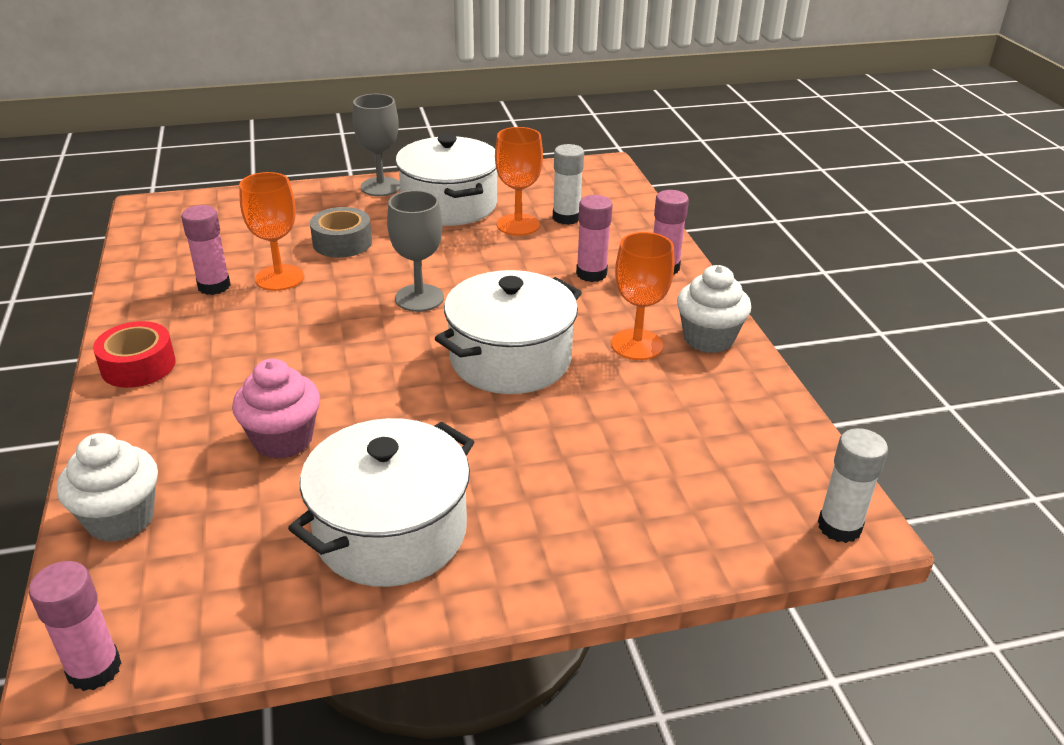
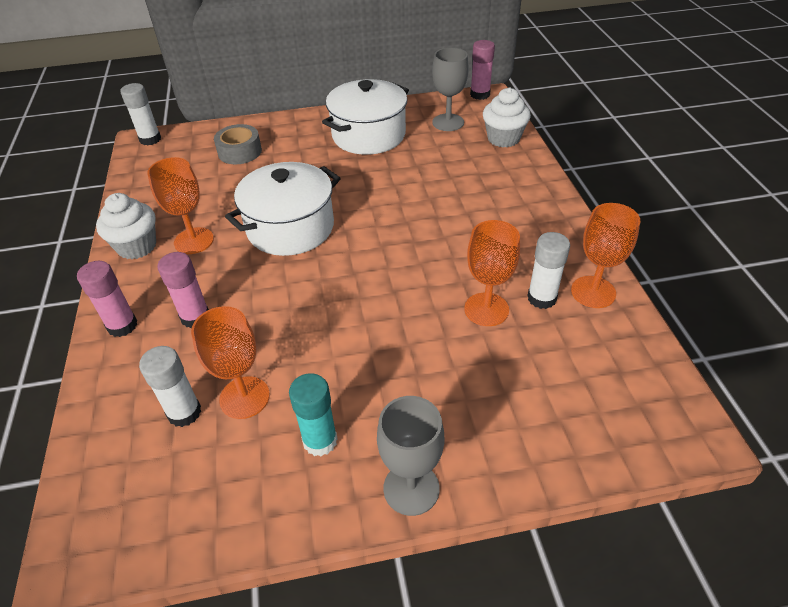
camera: 175 degrees left, 10 degrees up
red tape [93,321,176,388] -> none
pink glue stick [181,205,231,295] -> white glue stick [528,232,570,309]
pink cupcake [232,359,320,459] -> none
grey tape [310,207,372,258] -> grey tape moved to [214,124,262,164]
grey goblet [387,190,444,312] -> grey goblet moved to [432,47,469,131]
white pot [395,134,497,226] -> turquoise glue stick [289,373,338,456]
none -> orange goblet [571,203,640,308]

